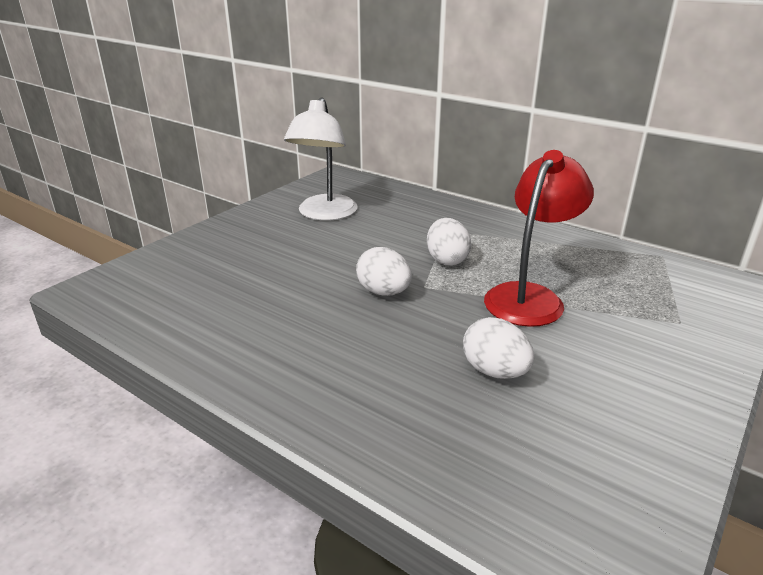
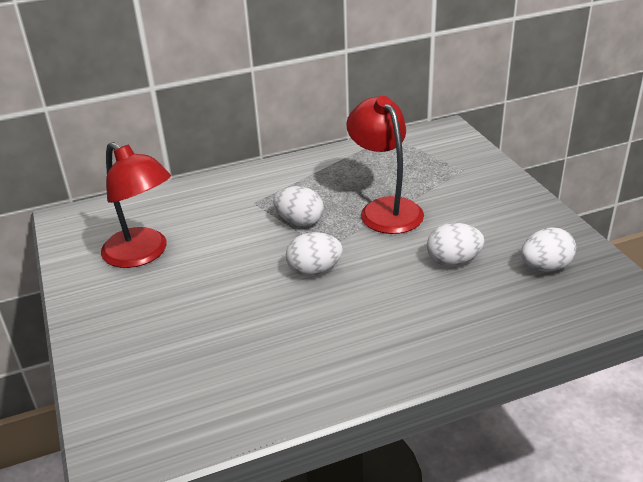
camera: 55 degrees left, 5 degrees up
white lamp [284,97,358,221] -> red lamp [101,142,171,268]
none -> white egg [521,227,576,272]

